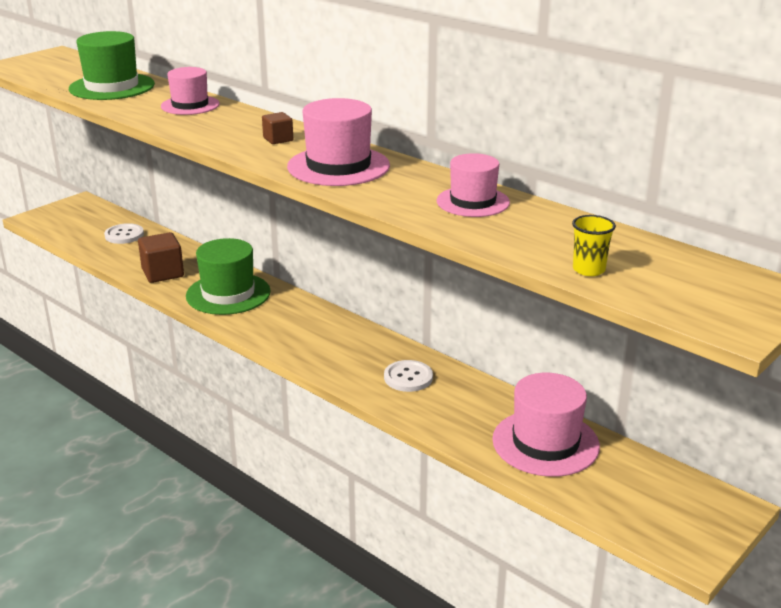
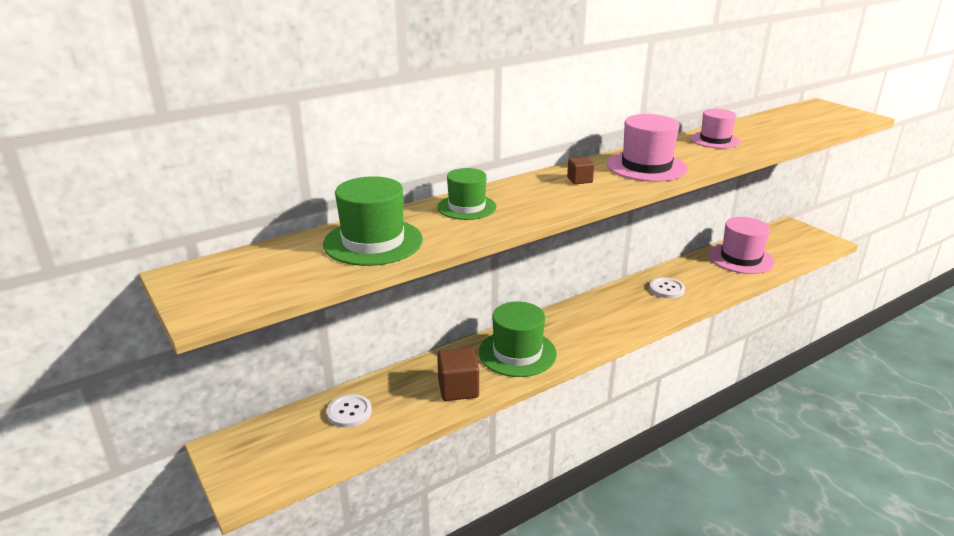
camera: 75 degrees left, 0 degrees up
pink hat [161,67,220,115] -> green hat [437,168,497,220]
yellow cup [572,215,616,276] -> none

